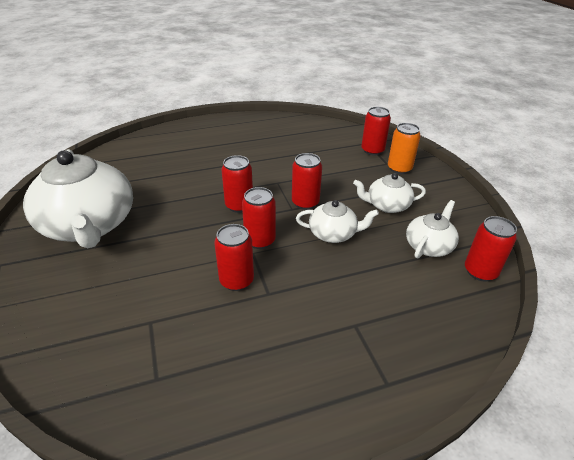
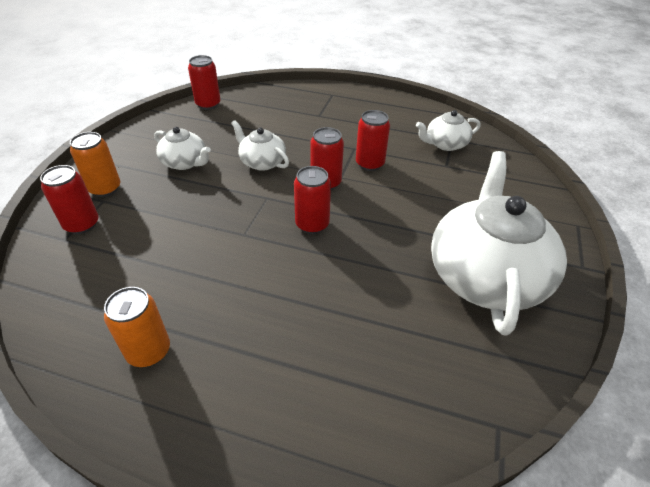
camera: 145 degrees left, 5 degrees up
red can [292,153,322,210] -> none
white teapot [406,200,459,259] -> white teapot moved to [416,110,481,151]
none -> orange can [104,287,170,367]

